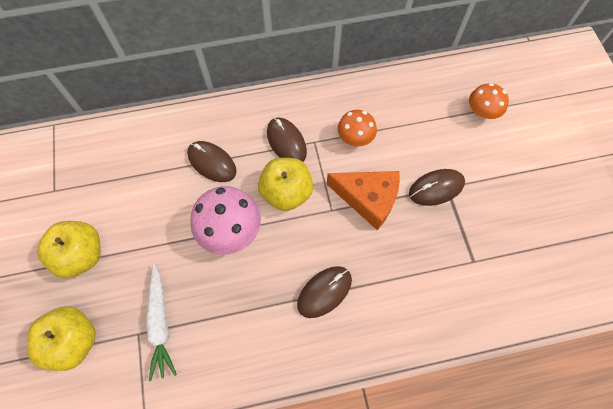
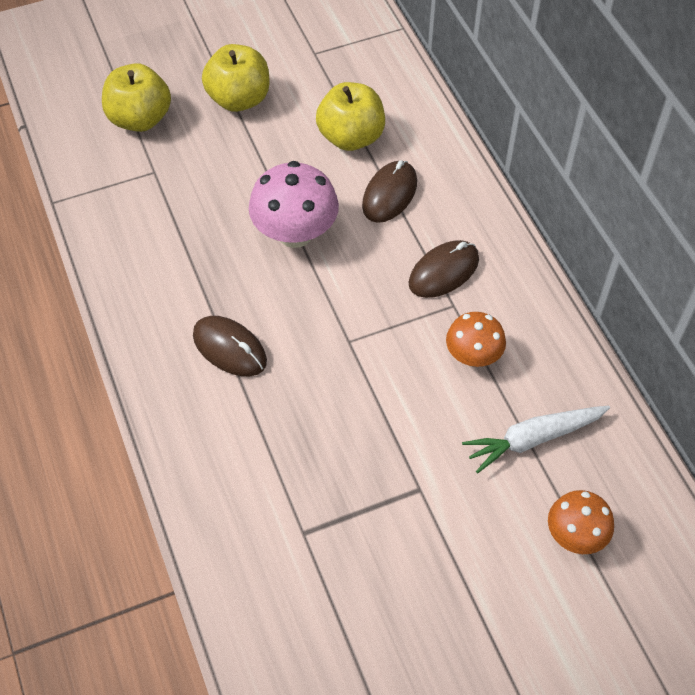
camera: 80 degrees right, 10 degrees down
white carrot [146,264,177,381] -> white carrot moved to [462,406,610,473]
yellow apple [258,158,313,211] -> yellow apple moved to [316,82,385,151]
orange cheese [327,171,400,230] -> none
brown mouse [409,169,465,206] -> none

